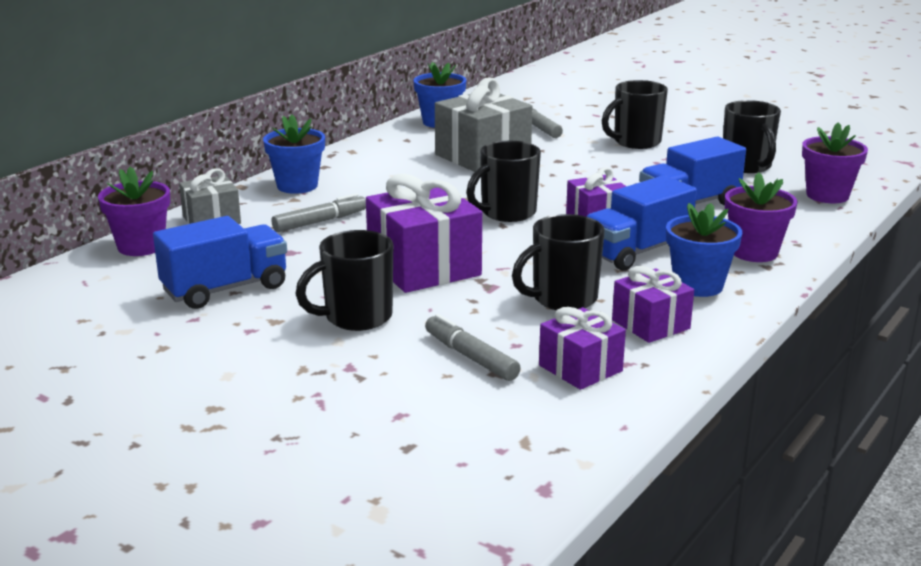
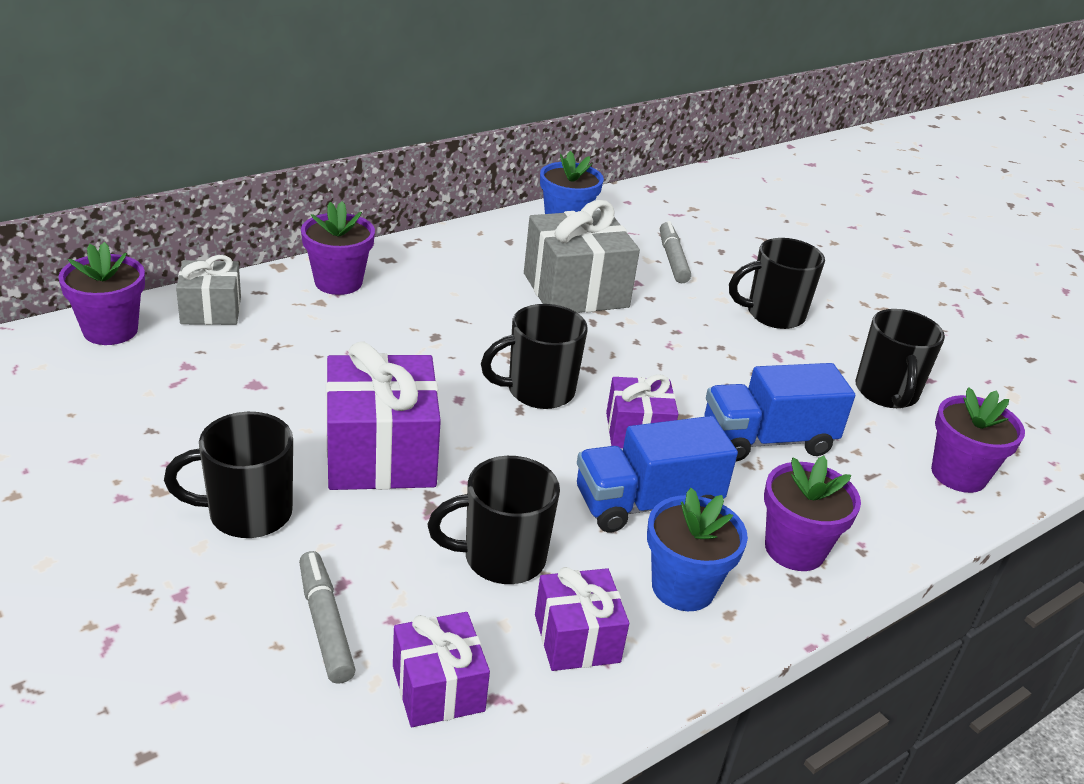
camera: 15 degrees right, 10 degrees up
blue truck [153,216,287,309] -> none
blue flower pot [263,114,325,194] -> purple flower pot [301,201,375,295]
grey marker [272,193,366,232] -> none

